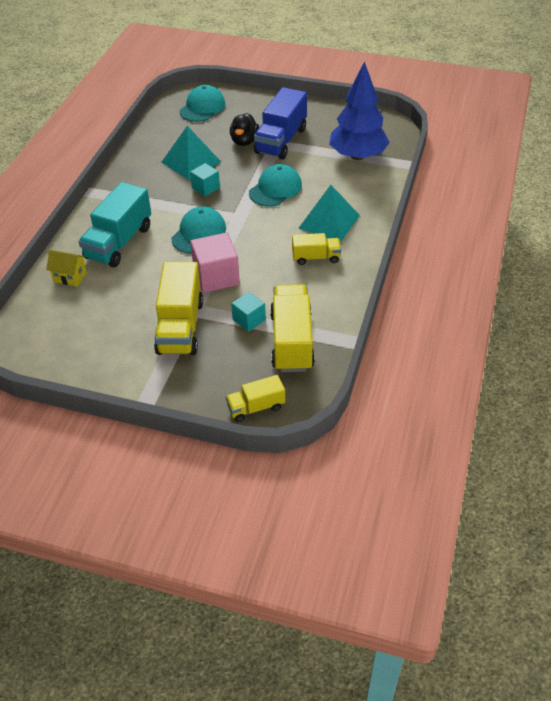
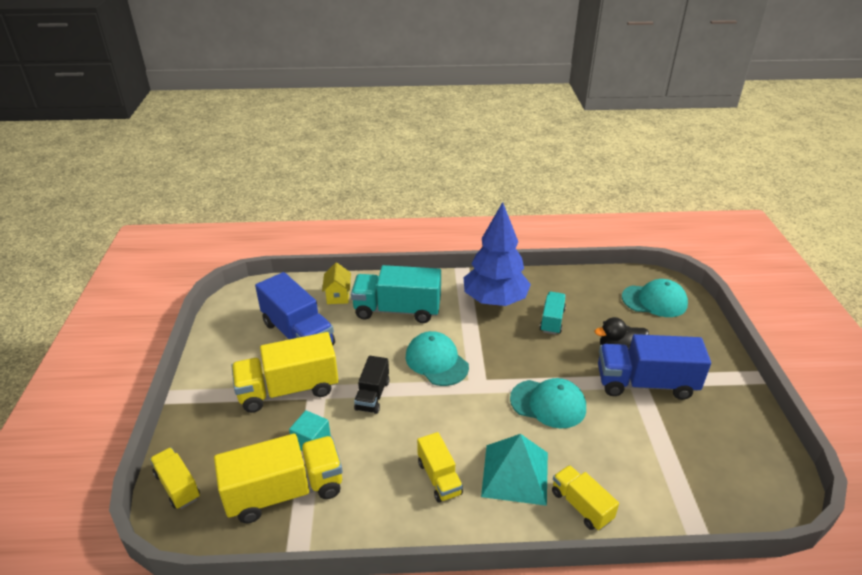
camera: 70 degrees right, 10 degrees down
turquoise pyramid [162,126,221,180] -> turquoise truck [540,291,566,335]
turquoise cap [171,206,226,253] -> turquoise cap turned 135 degrees counterclockwise [406,331,469,386]
turquoise cube [190,163,220,196] -> none
pink cube [190,232,240,293] -> black truck [354,356,390,414]
blue tree [329,61,390,160] -> blue tree moved to [463,202,531,306]
none -> blue truck [255,272,335,345]
none -> yellow truck [552,465,619,531]

